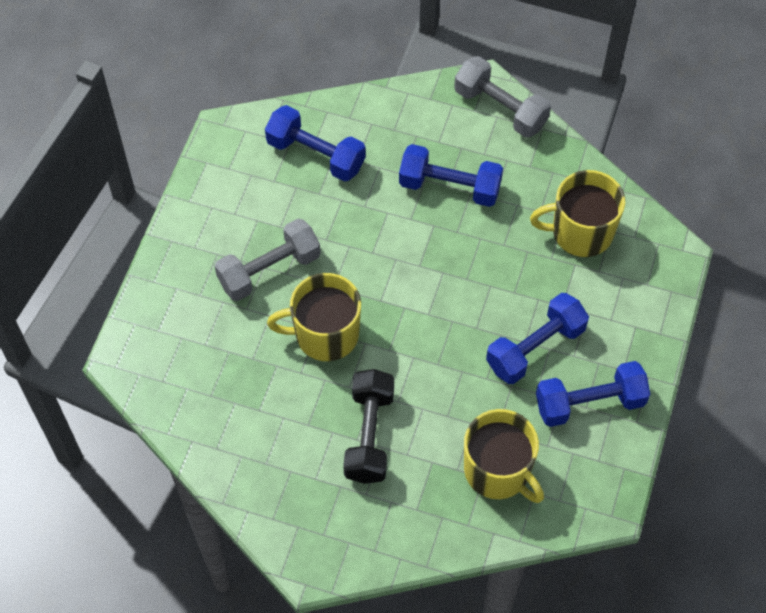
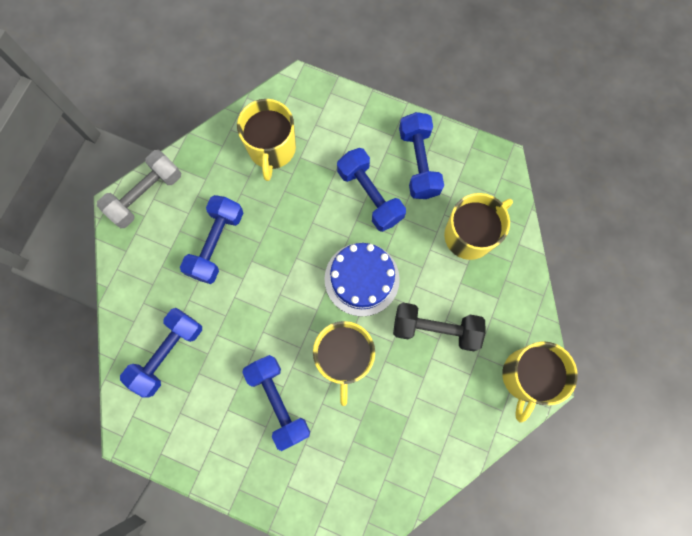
camera: 85 degrees left, 15 degrees up
grey dumbbell [215,219,321,301] -> blue dumbbell [242,355,310,451]
none -> blue cake [324,243,400,317]
none -> yellow mug [502,341,578,423]

